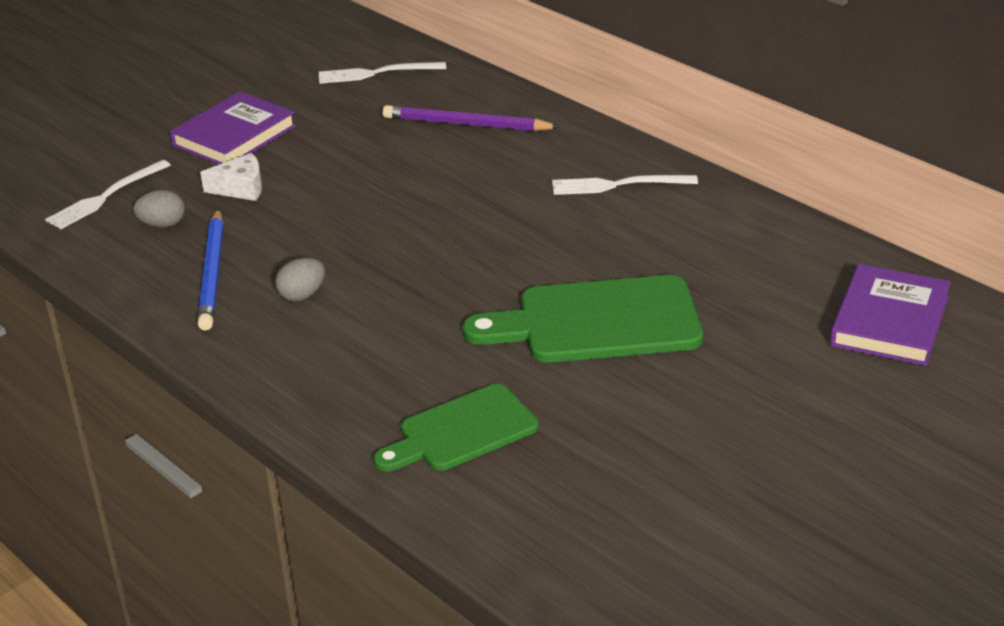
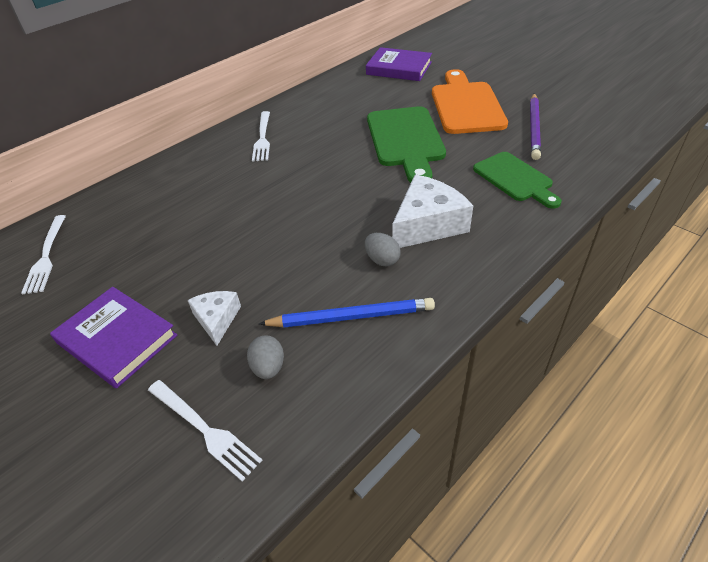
camera: 90 degrees left, 10 degrees up
purple pencil [383,105,560,131] -> purple pencil moved to [530,94,541,160]
none -> white cheese [392,175,473,248]
none -> orange cutting board [432,69,508,134]

